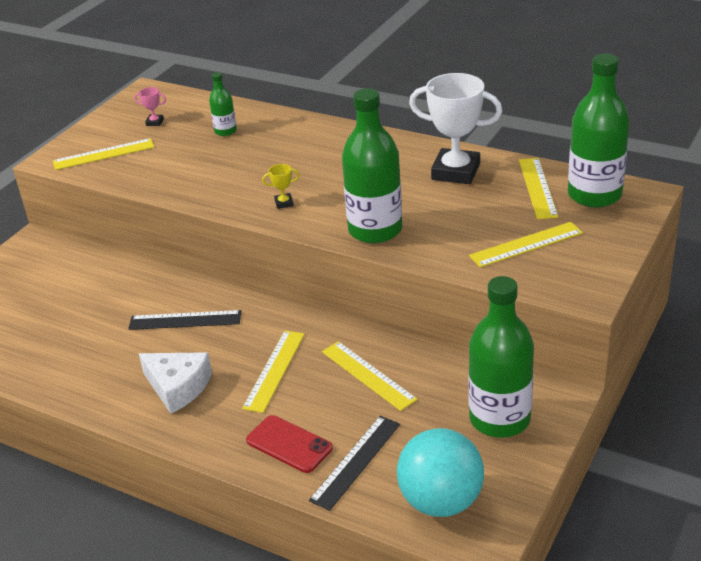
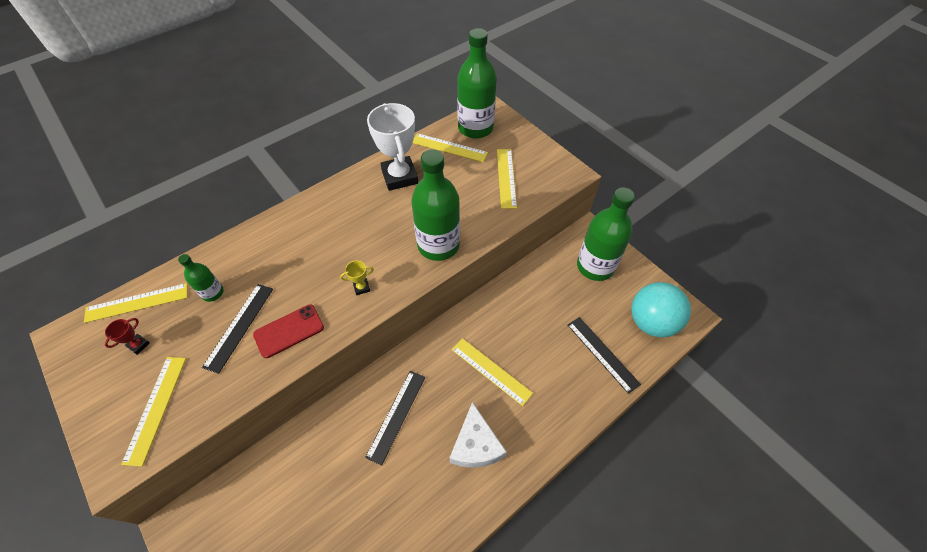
camera: 70 degrees left, 20 degrees up
pink trophy [134,87,166,126] -> red trophy [105,318,150,355]
white cheese [139,352,212,414] -> white cheese turned 120 degrees clockwise [450,402,507,468]
red phone [246,415,333,473] -> red phone moved to [253,304,324,358]
yellow trophy [262,164,300,209] -> yellow trophy turned 60 degrees clockwise [340,261,374,295]
yellow ruler [322,341,418,411] -> yellow ruler moved to [84,283,187,323]
white trophy [409,73,502,184] -> white trophy turned 60 degrees counterclockwise [367,103,418,191]
none -> black ruler [202,284,273,374]

